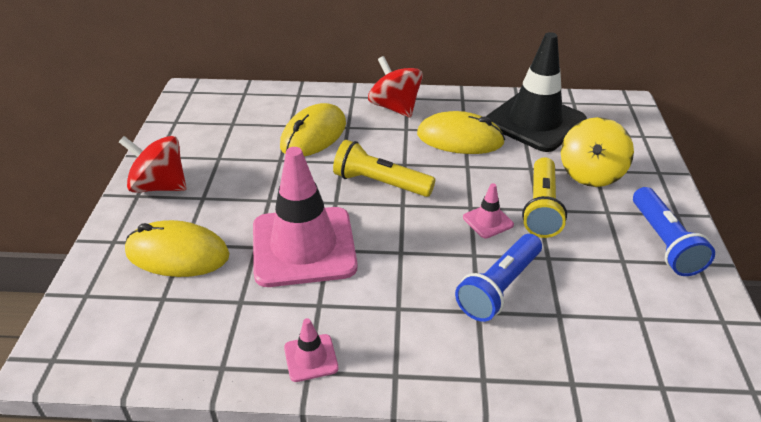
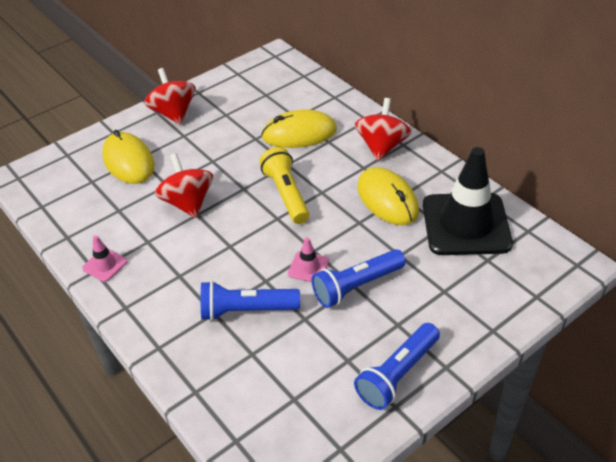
camera: 50 degrees right, 5 degrees up
pink traffic cone [253,147,358,287] -> red spinning top [155,153,213,218]
yellow flashlight [522,157,567,238] -> blue flashlight [312,249,406,308]
yellow spinning top [561,117,634,187] -> none

